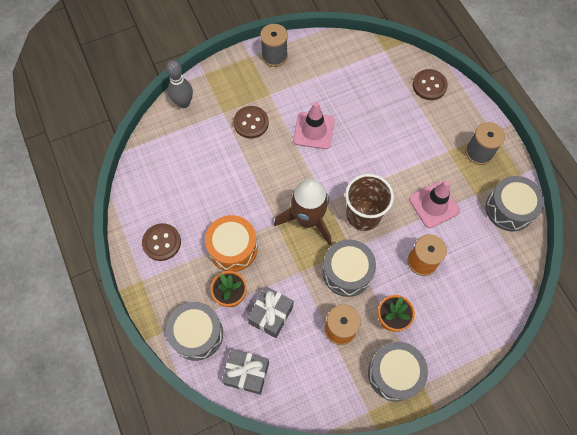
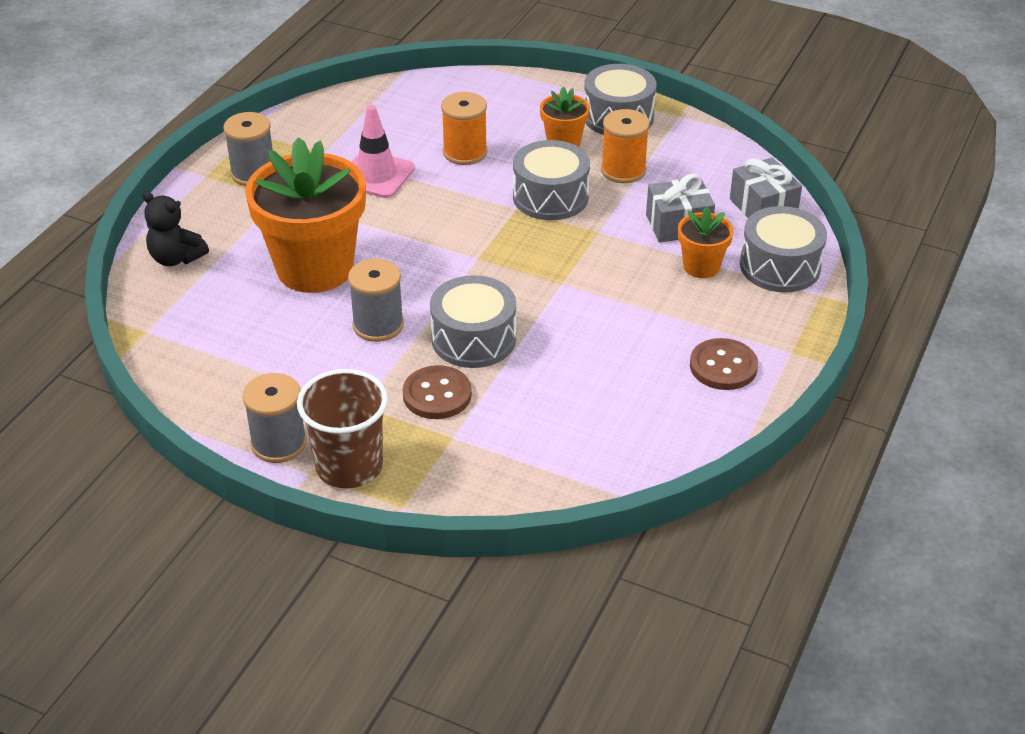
camera: 130 degrees left, 25 degrees down
grey bowling pin [166,60,193,108] -> none
orange drum [205,215,258,272] -> none
brown rocket [274,179,331,246] -> none
pink traffic cone [293,102,335,149] -> grey spool [348,258,404,342]
brown cup [345,174,394,231] -> brown cup moved to [297,369,388,489]
brown button [413,69,448,100] -> black teddy bear [142,191,209,266]
grey drum [486,176,544,231] -> grey drum moved to [430,275,516,368]
none -> orange flower pot [245,137,366,293]

